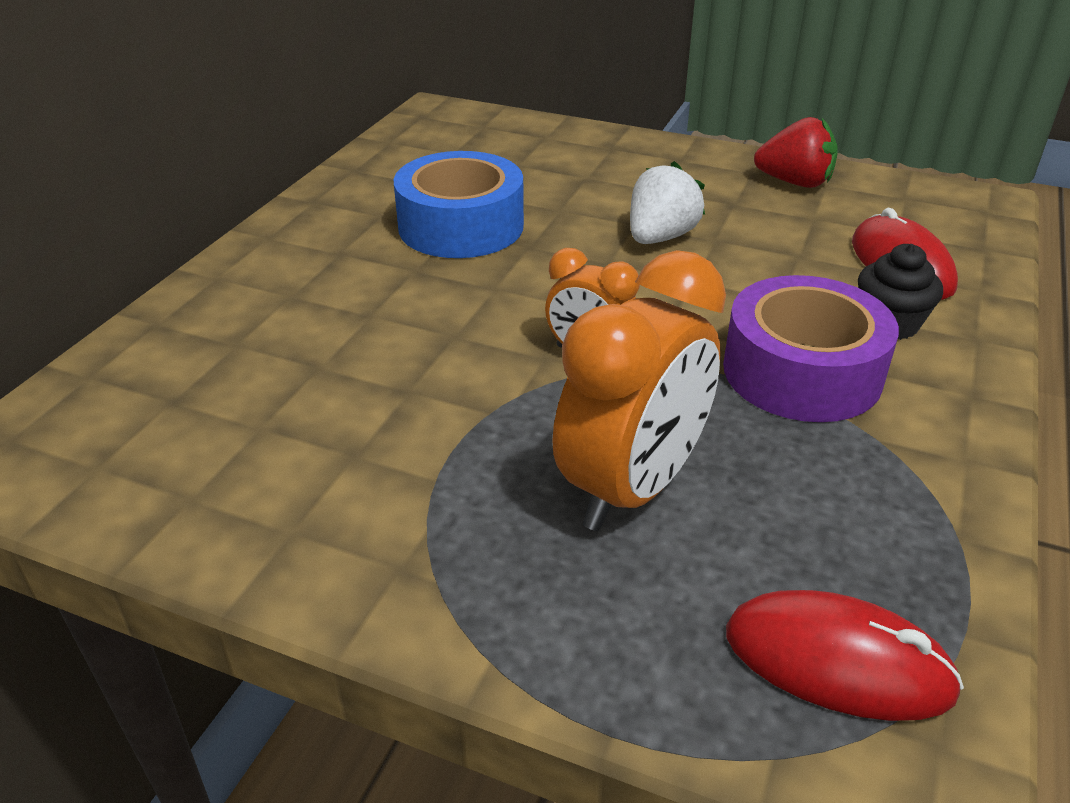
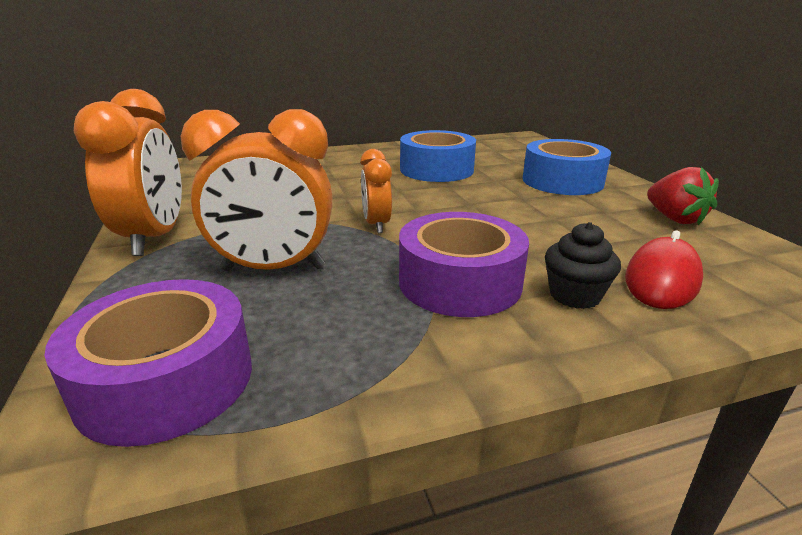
camera: 50 degrees right, 10 degrees down
white strawberry [630,161,705,244] -> none
red mouse [726,590,964,721] -> purple tape [44,279,252,447]
none -> orange clock [74,89,182,256]
none -> blue tape [523,139,611,195]

